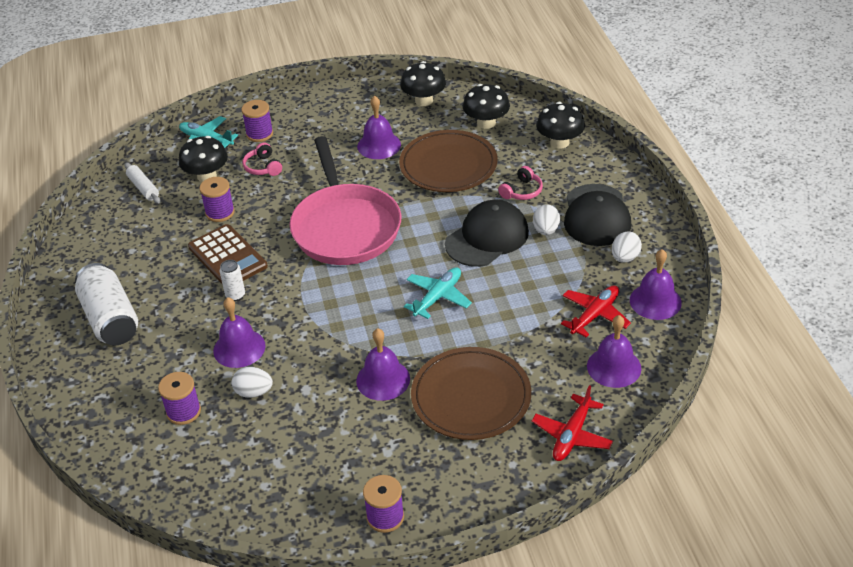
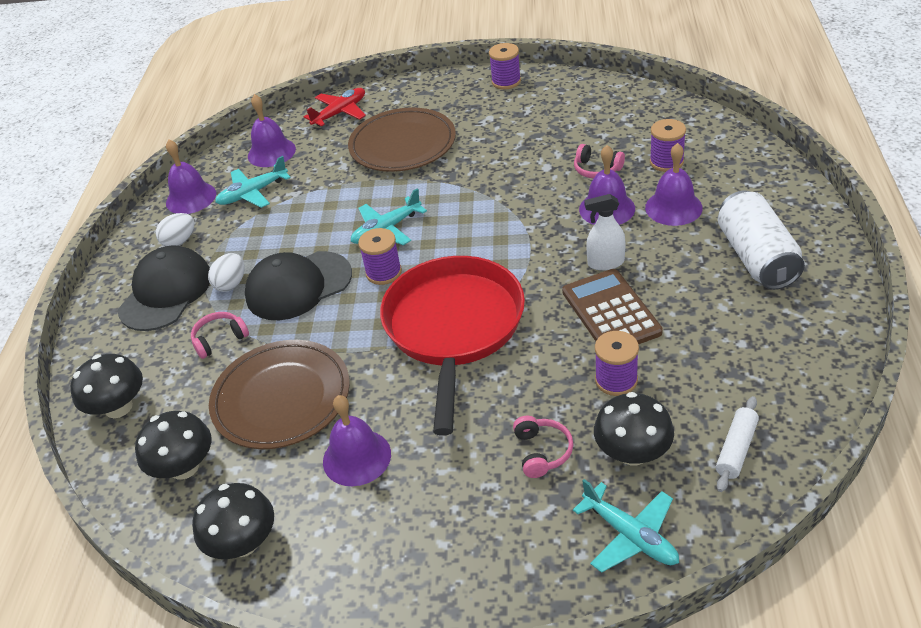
camera: 160 degrees left, 0 degrees up
white rolling pin [124,162,161,204] -> white rolling pin turned 45 degrees clockwise [716,396,759,492]
white can [220,260,245,301] -> white spray bottle [584,194,626,271]
white egg [232,367,273,398] -> pink headphones [574,144,625,178]
purple spool [241,100,273,142] -> purple spool moved to [358,228,402,285]
pink pan [290,136,401,265] -> red pan [380,256,525,436]
purple bell [356,328,410,401] -> purple bell moved to [645,143,703,226]
red plane [561,285,631,338] -> turquoise plane [215,156,291,208]

